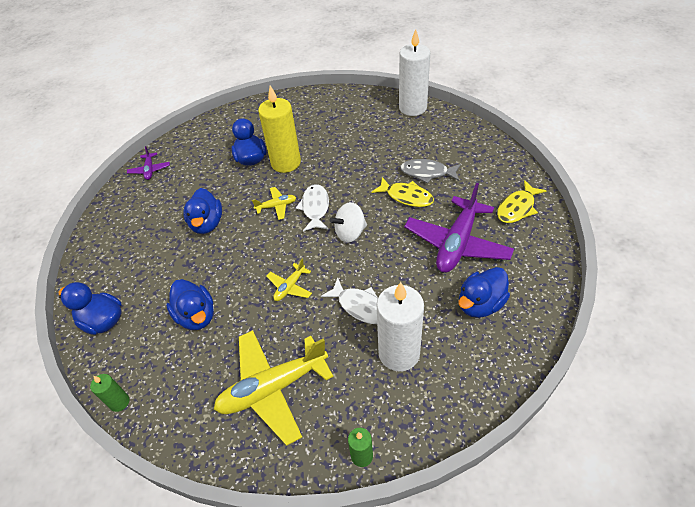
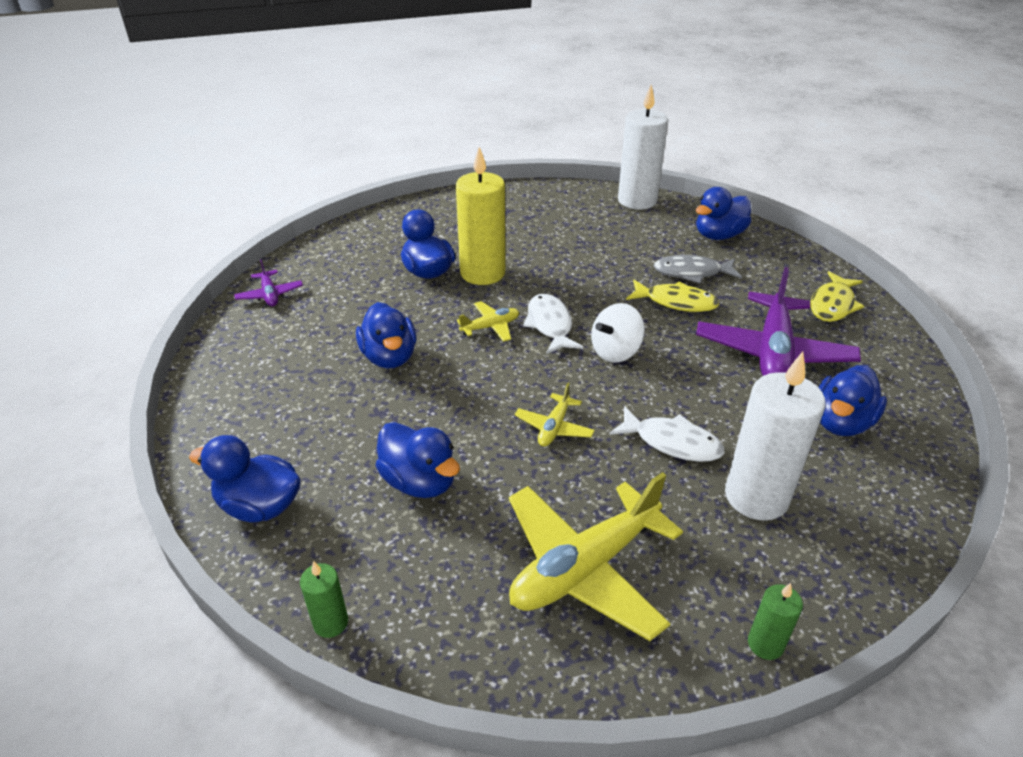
camera: 15 degrees left, 10 degrees down
none -> blue duck [696,187,751,240]

